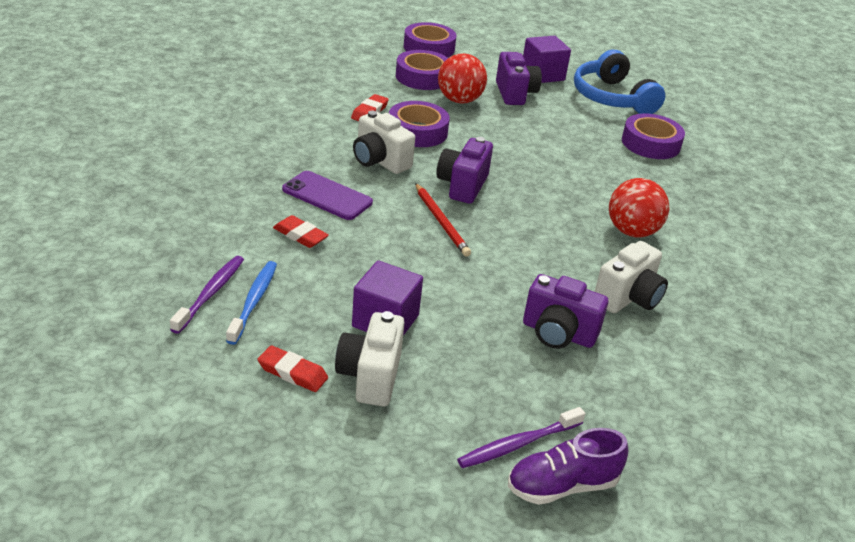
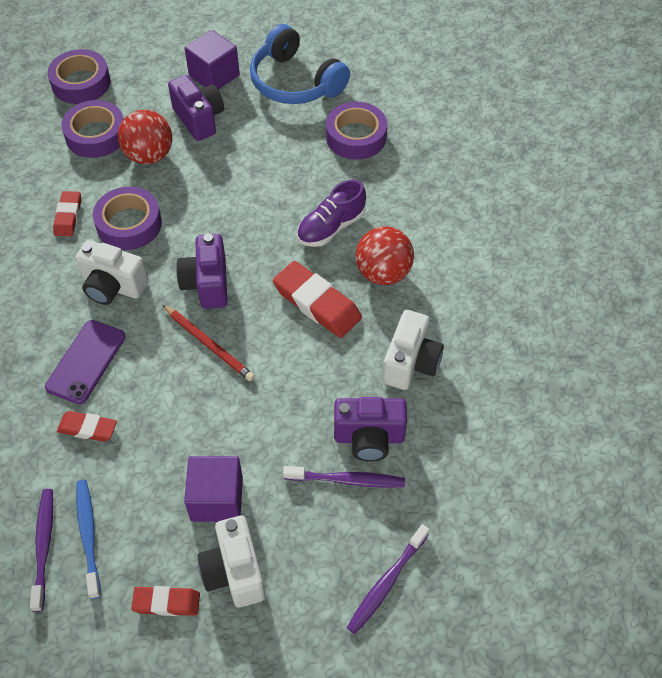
camera: 20 degrees left, 20 degrees up
purple phone [282,171,373,220] -> purple phone turned 75 degrees counterclockwise [45,320,125,404]
purple shoe [508,428,628,505] -> purple shoe moved to [297,179,366,247]
none -> red eraser [273,261,362,338]
none -> purple toothbrush [283,466,405,488]

